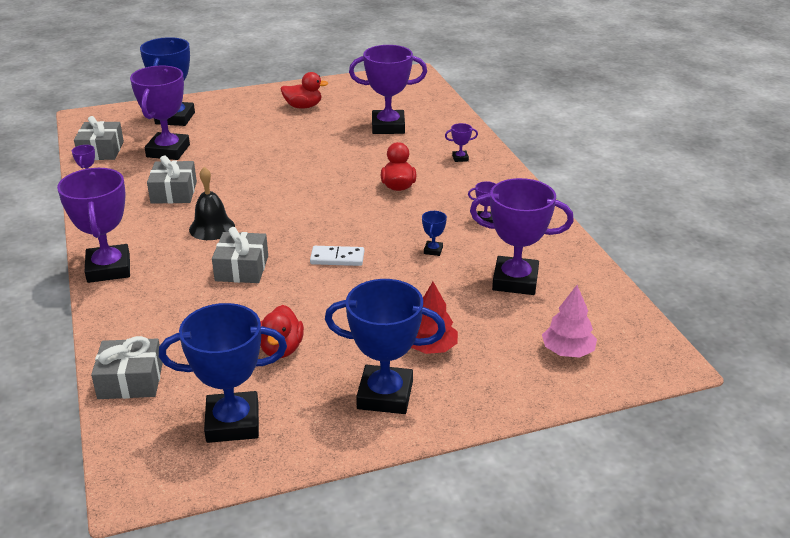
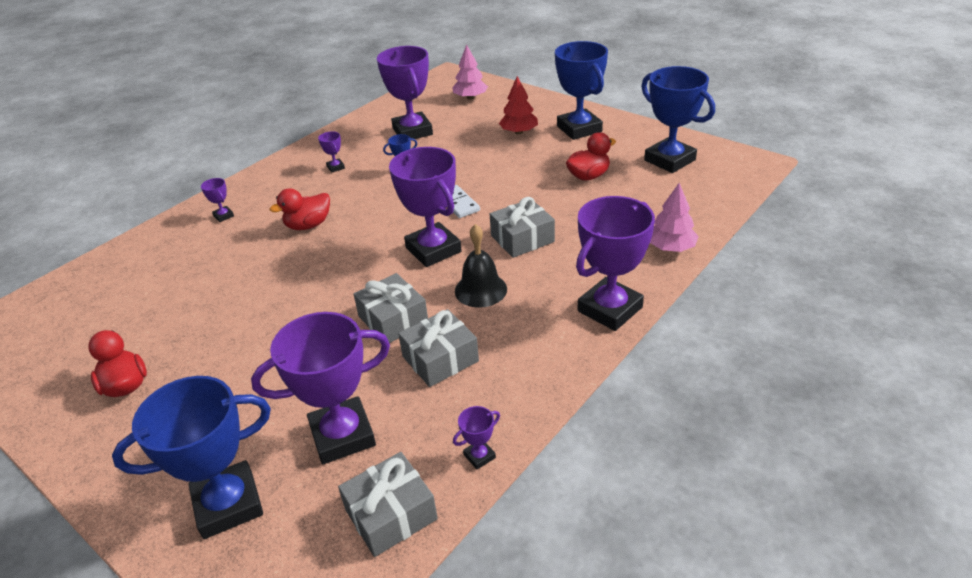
camera: 120 degrees left, 5 degrees up
grey gift [91,336,163,399] -> grey gift moved to [354,273,428,343]
purple trophy [349,45,427,134] -> purple trophy moved to [389,147,462,267]
none -> pink tree [650,183,699,252]

